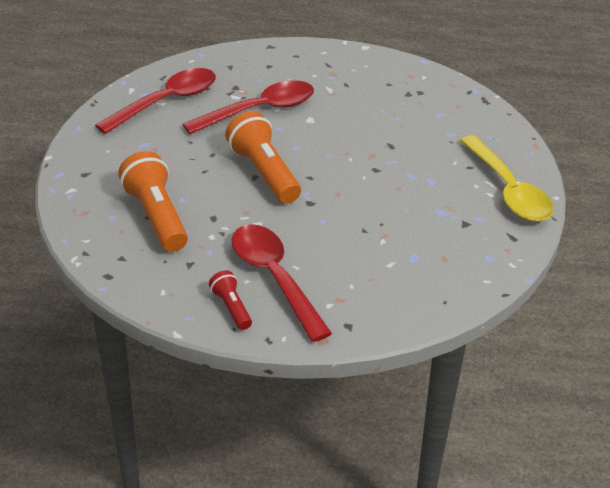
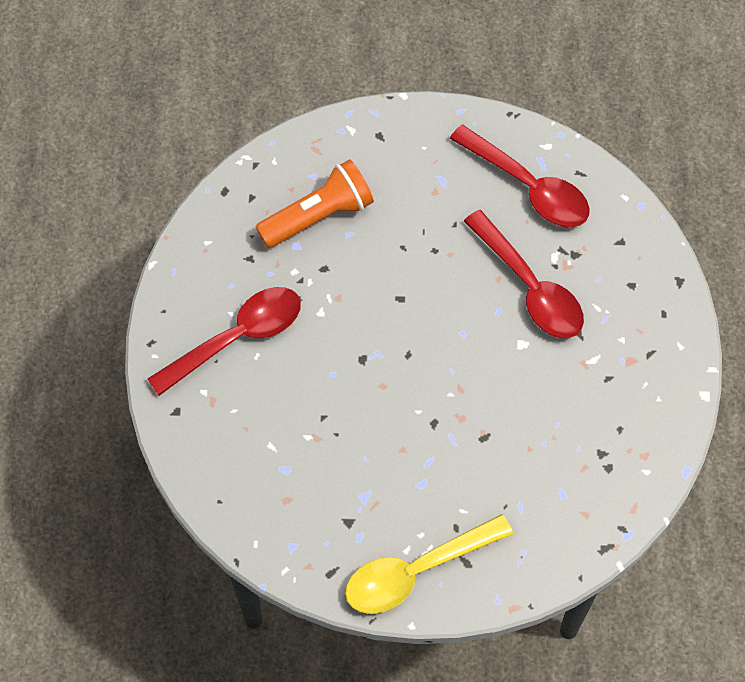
camera: 85 degrees right, 25 degrees up
red flashlight [209,270,252,330] -> none
orange flashlight [225,111,301,204] -> none

